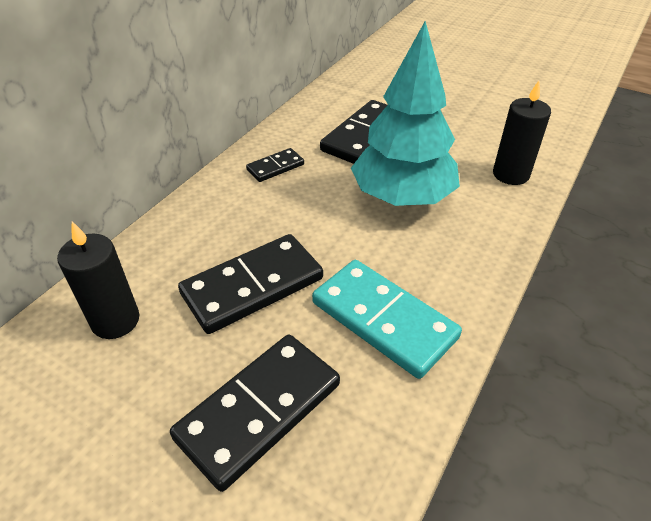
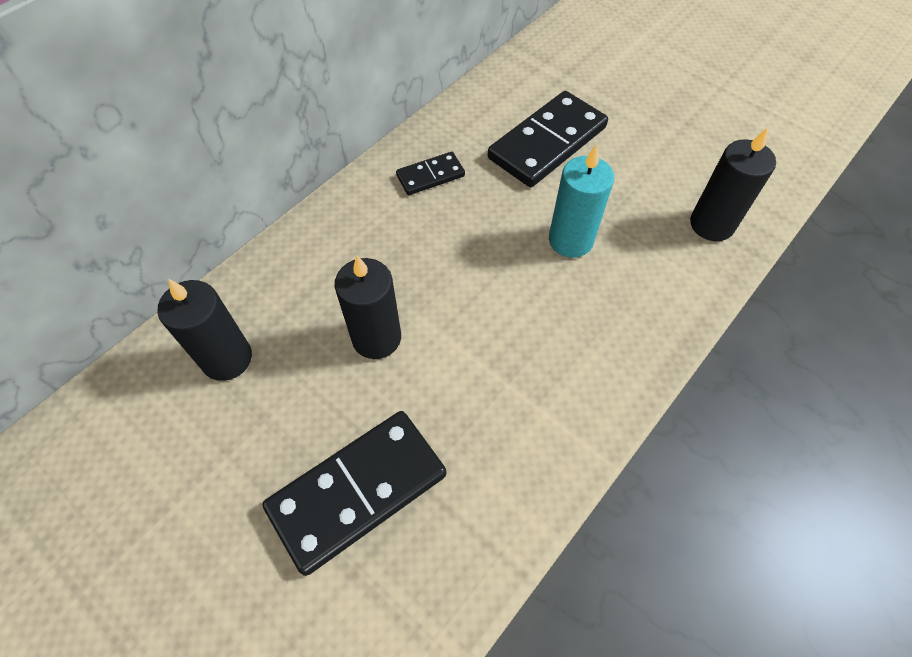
camera: 10 degrees right, 15 degrees up
black domino [178,234,323,334] -> black candle [335,255,401,359]
turquoise domino [312,260,462,379] -> none
turquoise tree [351,21,460,206] -> turquoise candle [549,145,614,258]

